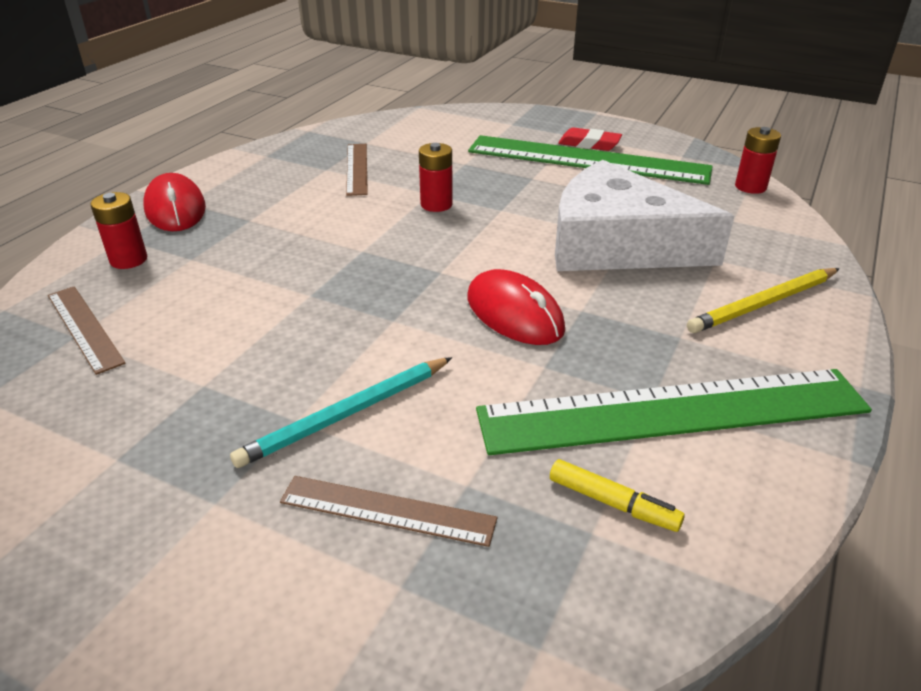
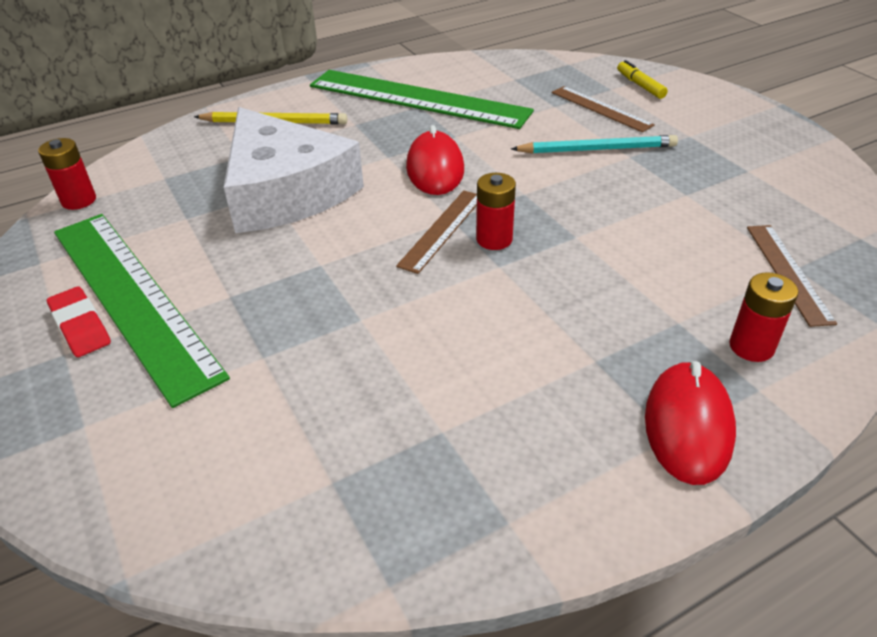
camera: 145 degrees left, 5 degrees up
brown ruler [346,144,368,196] -> brown ruler moved to [396,190,477,274]
red battery [419,143,453,212] -> red battery moved to [476,173,516,250]
yellow marker [550,459,685,532] -> yellow marker moved to [617,60,668,99]

